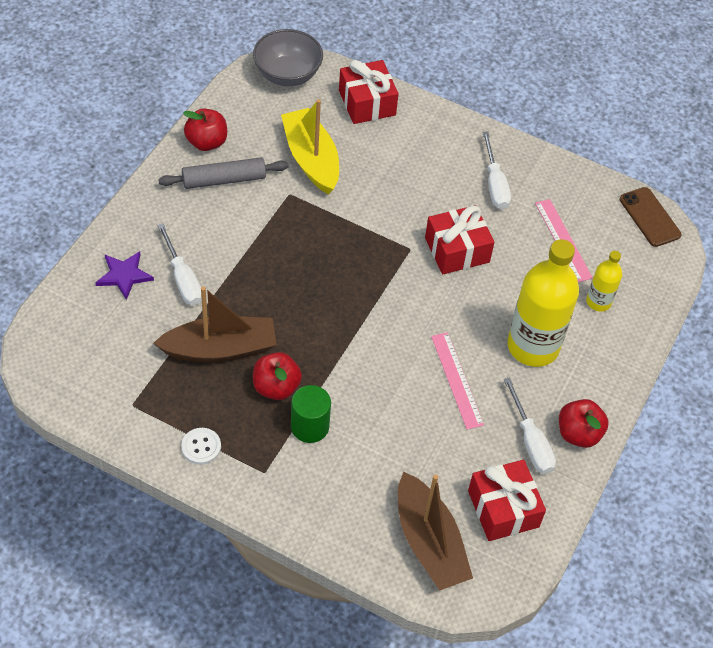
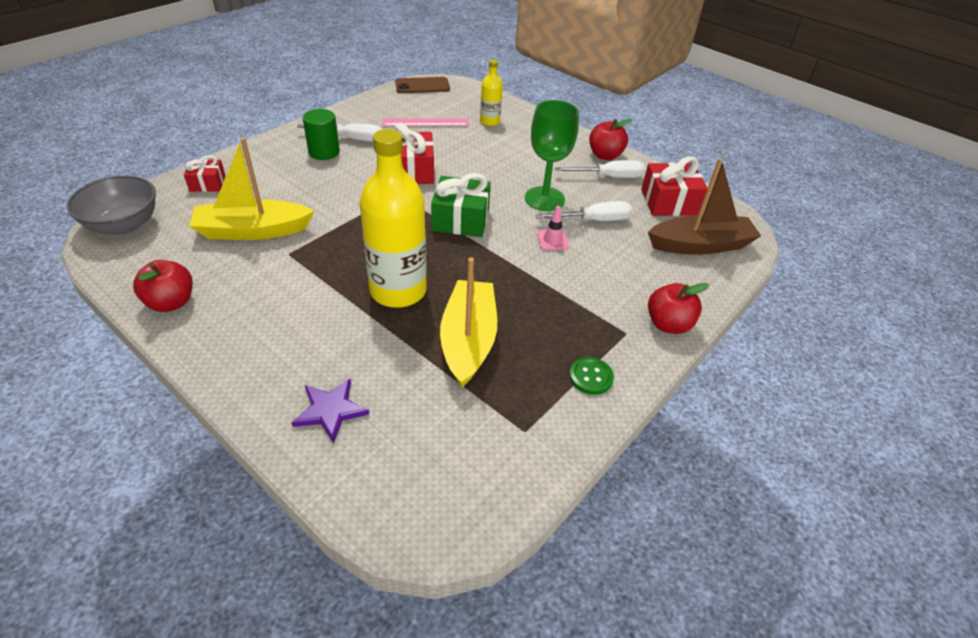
camera: 75 degrees left, 10 degrees down
brown boat [153,286,277,362] -> yellow boat [440,257,497,387]
white screwdriver [157,223,202,305] -> white screwdriver moved to [535,201,632,221]
grey rolling pin [158,157,289,189] -> none
white button [181,428,221,465] -> green button [569,357,614,395]
red apple [253,352,302,400] -> red apple moved to [648,283,709,334]
green cylinder [291,385,331,443] -> green cylinder moved to [303,109,340,160]
red gift [339,60,399,124] -> red gift [184,155,226,192], size x0.60
pink ruler [431,332,484,430] -> green goblet [525,100,579,211]
yellow bottle [507,239,579,367] -> yellow bottle moved to [359,129,427,308]
none -> green gift [431,173,491,237]
none -> pink traffic cone [537,206,569,250]

